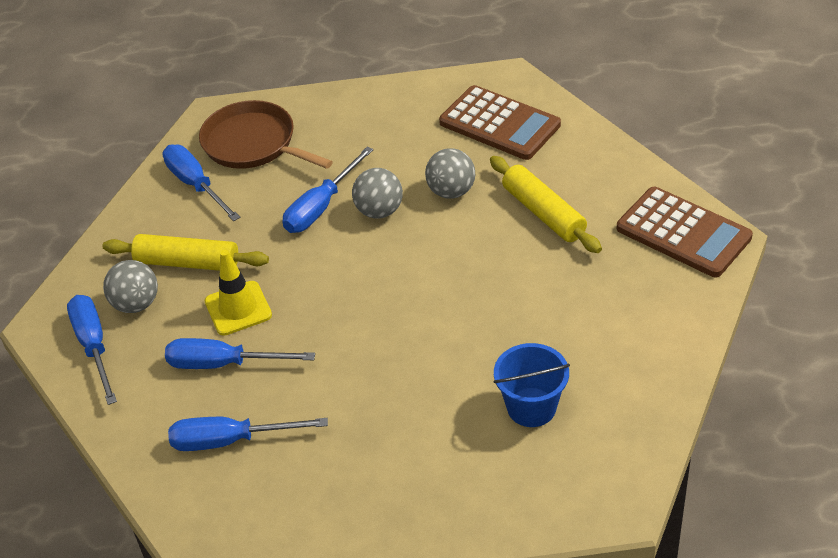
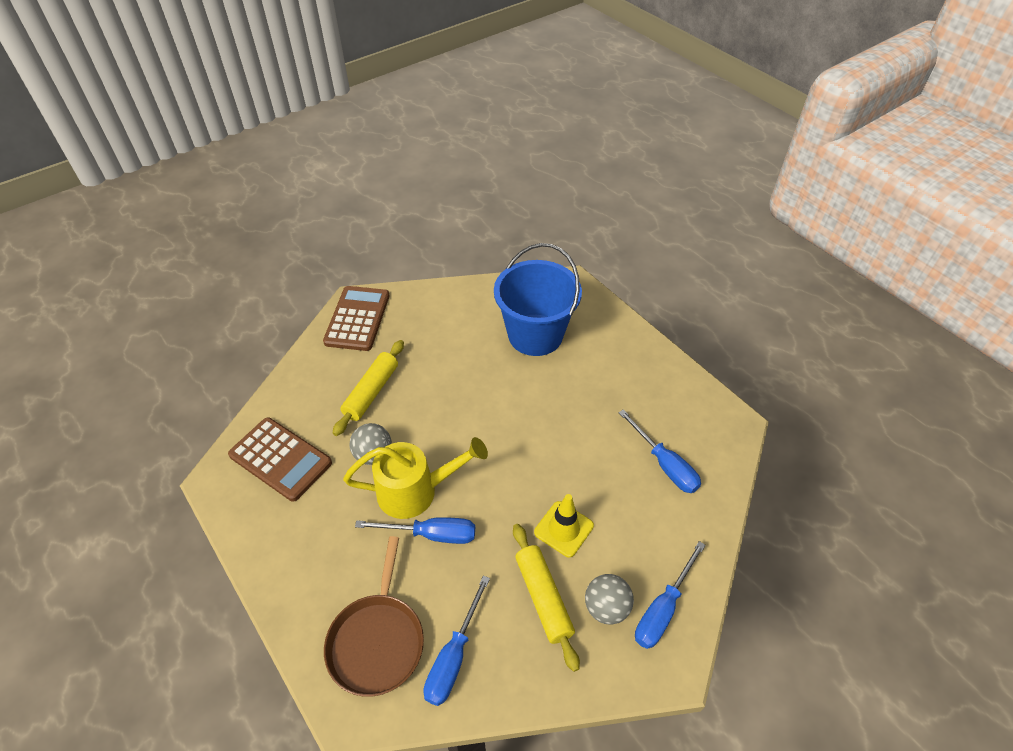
camera: 125 degrees left, 5 degrees up
blue screwdriver [165,338,315,369] -> none
grey ball [352,168,403,218] -> yellow watering can [343,437,488,519]
brown calculator [439,85,561,160] -> brown calculator turned 120 degrees clockwise [228,417,332,502]
blue bucket [494,343,570,427] -> blue bucket [494,243,582,356], size x1.83

